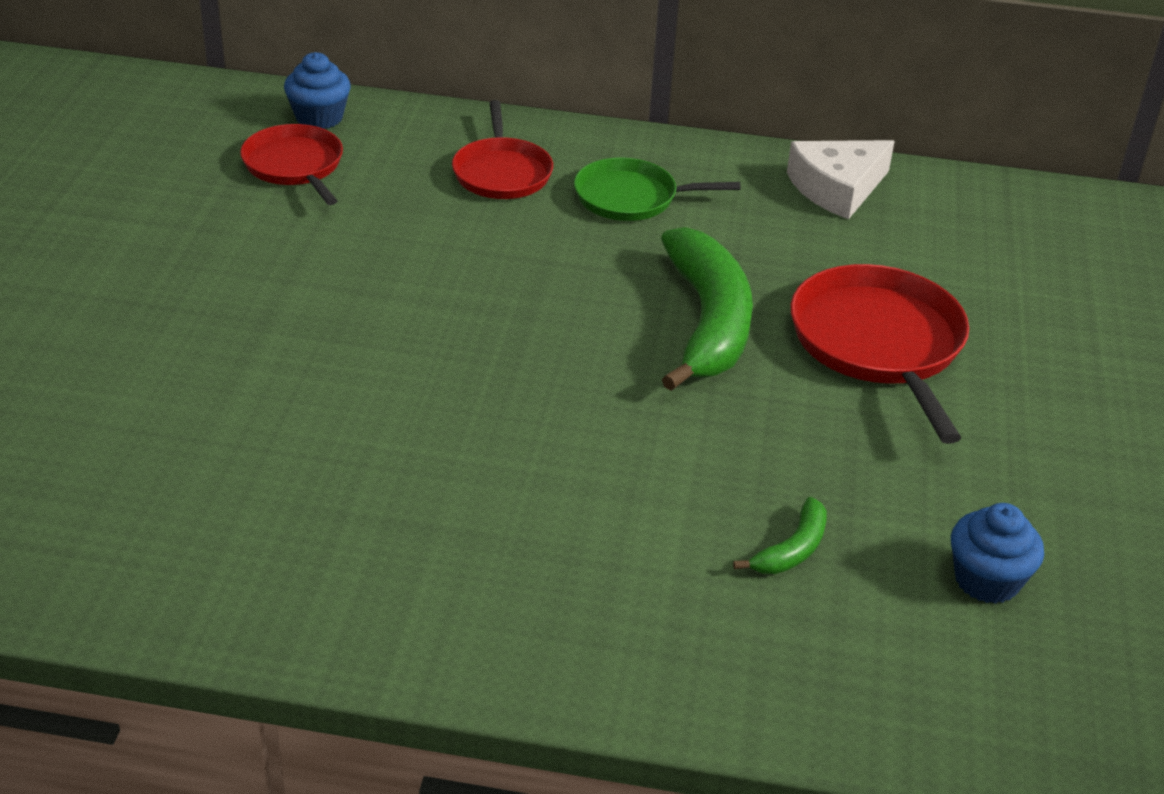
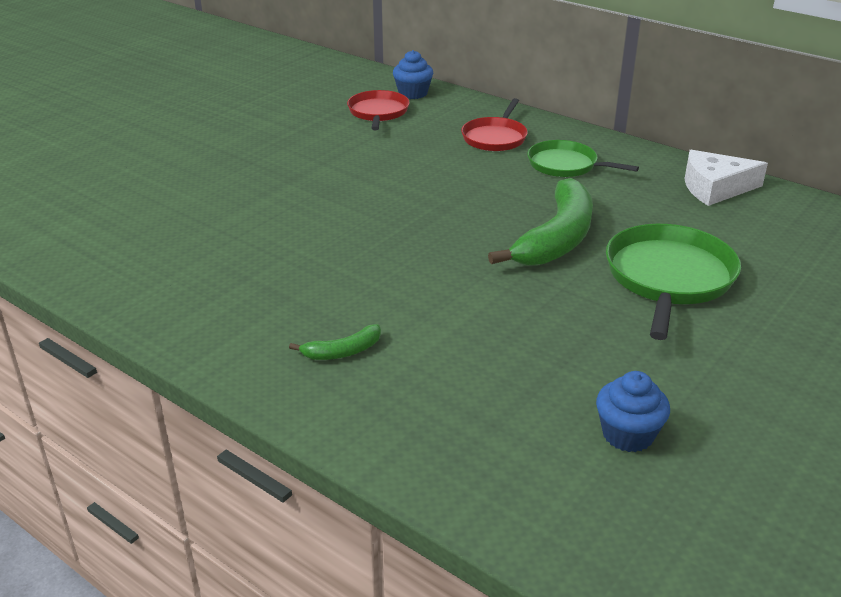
camera: 30 degrees right, 5 degrees down
green banana [733,497,827,574] -> green banana moved to [289,324,381,360]
red pan [790,264,969,444] -> green pan [606,224,741,340]

